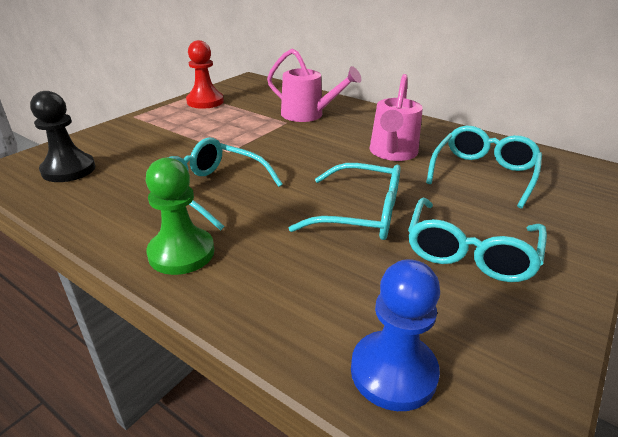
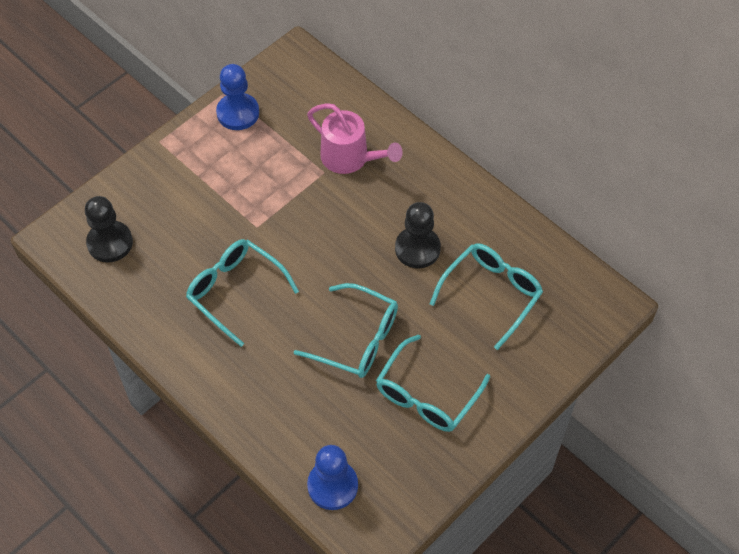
camera: 10 degrees right, 25 degrees up
green pawn [146,158,214,275] -> none
red pawn [186,40,224,109] -> blue pawn [216,64,259,130]
pink watering can [370,74,423,161] -> black pawn [395,202,441,269]

